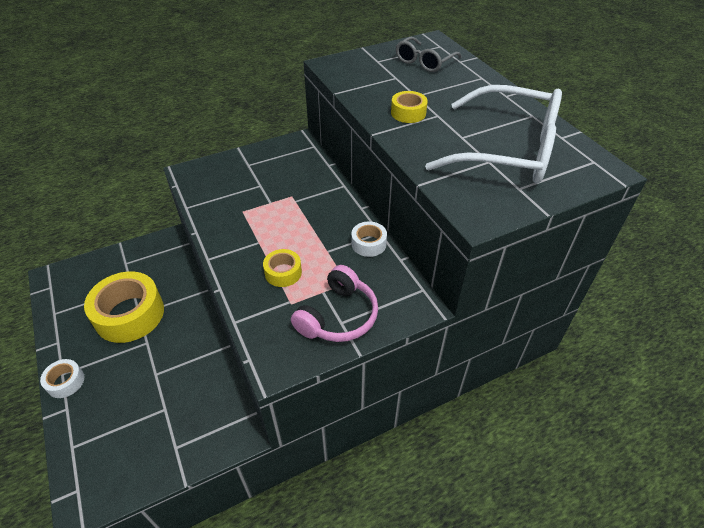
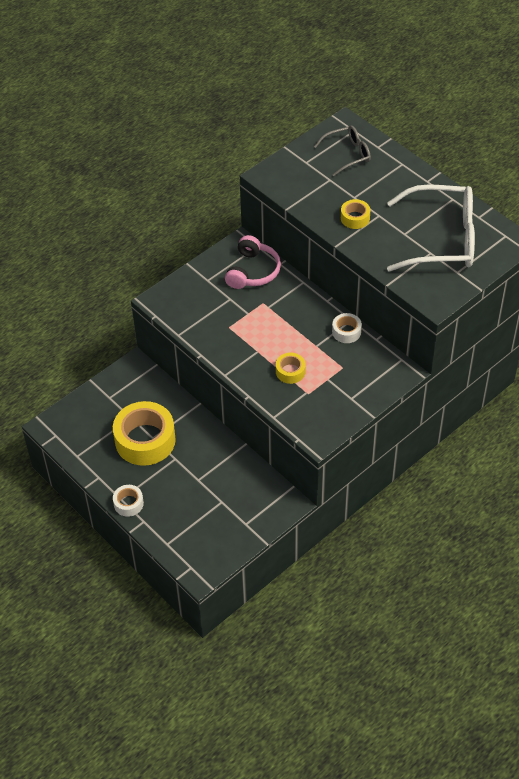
camera: 15 degrees left, 5 degrees up
pink headphones [291,265,378,342] -> pink headphones moved to [225,235,281,289]
grey glasses [396,37,462,72] -> grey glasses turned 135 degrees counterclockwise [314,126,371,176]

